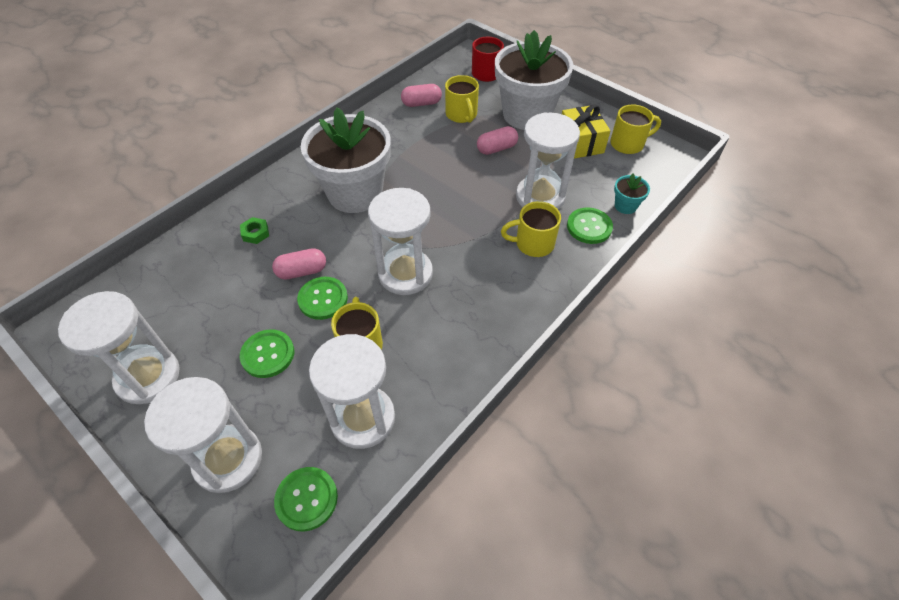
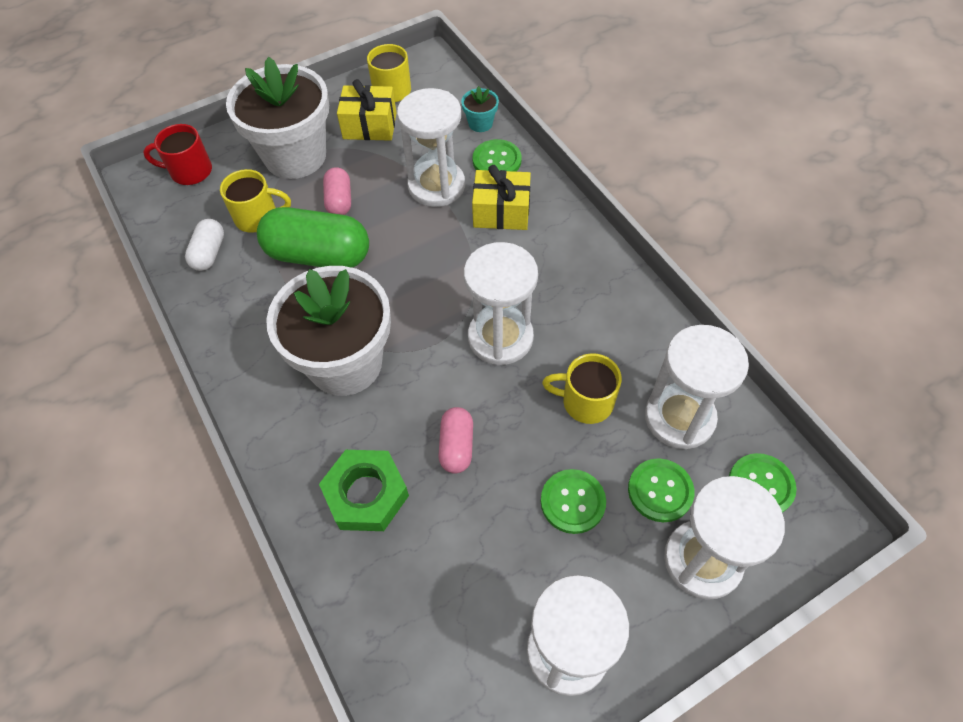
camera: 70 degrees left, 5 degrees up
green nut [240,217,269,244] -> green nut [319,450,409,531], size x2.06
green button [297,277,348,320] -> green button moved to [628,459,694,522]
pink capsule [401,84,442,107] -> white capsule [185,219,224,271]
yellow mug [501,201,561,257] -> yellow gift [472,165,531,230]
none -> green capsule [257,207,369,268]

